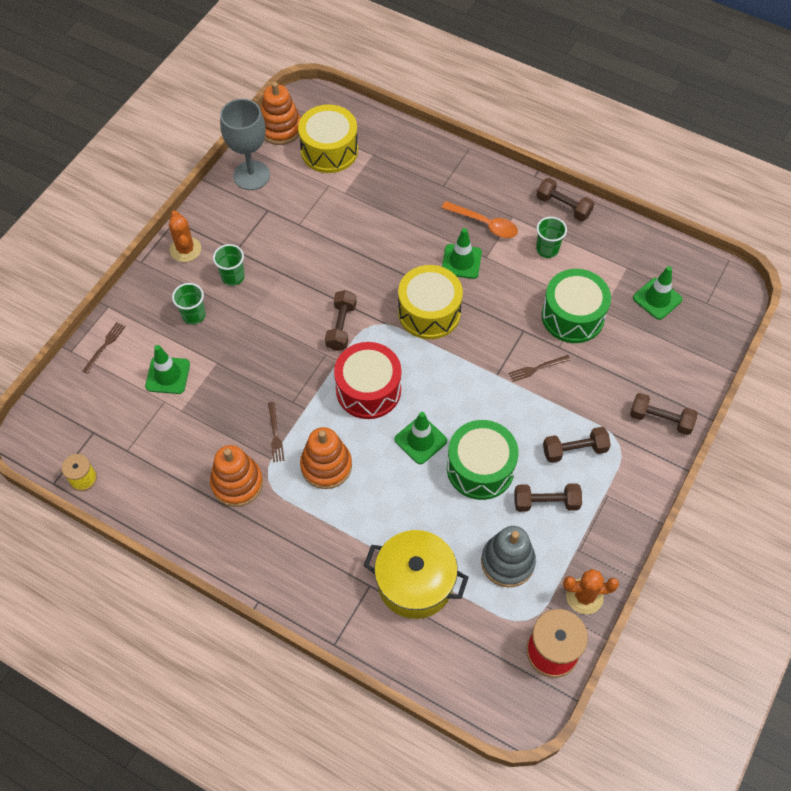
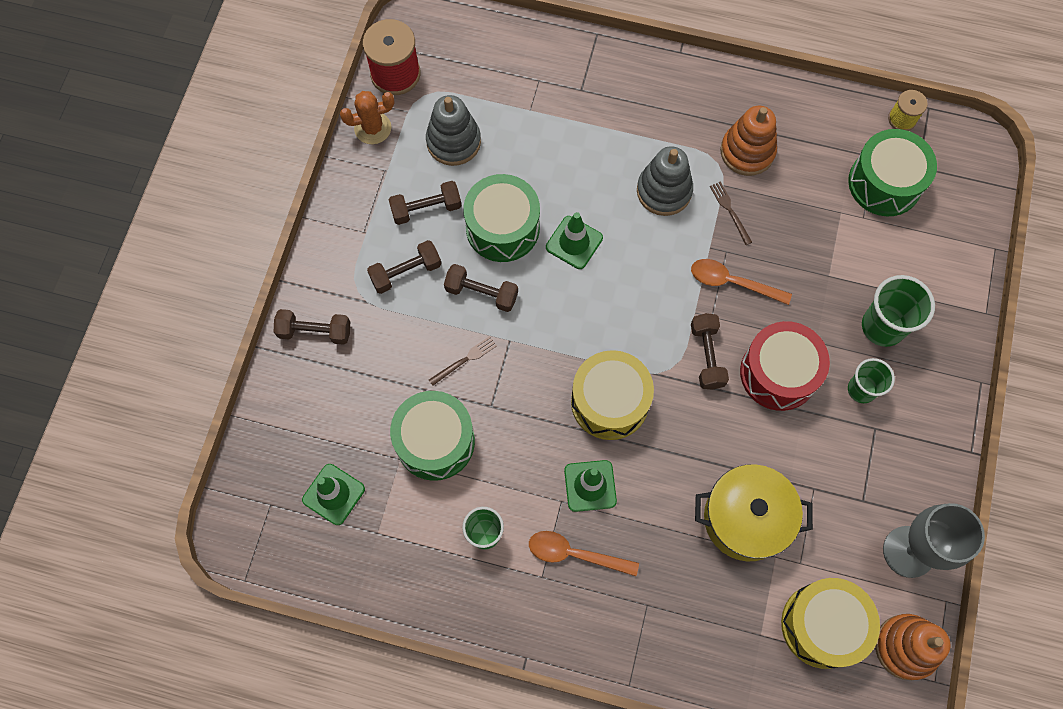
camera: 165 degrees right, 10 degrees up
brown fork [83,322,126,374] -> none
green traffic cone [145,345,190,394] -> none
orange cactus [169,211,201,262] -> none
green cup [172,283,206,325] -> green cup [862,275,935,347], size x1.54
orange stacking toy [300,427,352,489] -> grey stacking toy [637,146,693,216]
red drum [334,342,401,419] -> red drum moved to [740,321,830,411]
yellow pot [364,530,469,619] -> yellow pot moved to [695,464,813,561]
brown dumbbell [536,178,594,221] -> brown dumbbell moved to [444,264,518,312]
none -> orange spoon [691,259,792,305]
none -> green drum [848,129,937,216]

